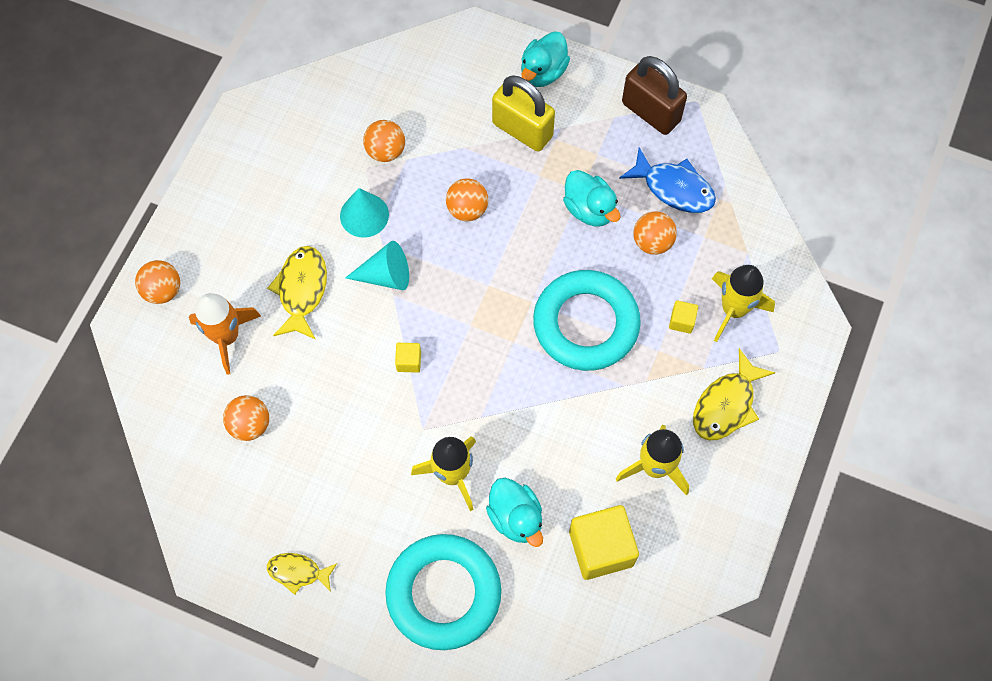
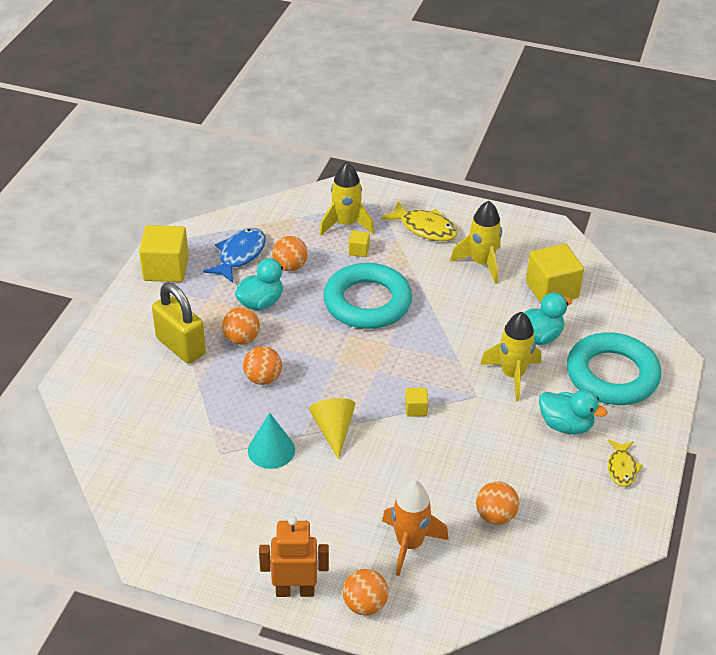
camera: 95 degrees left, 25 degrees down
yellow fish [267,246,327,340] -> none
turquoise cone [345,241,409,290] -> yellow cone [309,398,355,459]
orange ball [363,120,405,162] -> orange ball moved to [222,307,260,345]
yellow padlock [492,75,555,152] -> yellow padlock turned 75 degrees counterclockwise [152,283,206,364]
turquoise duck [521,31,570,87] -> turquoise duck moved to [539,390,607,434]
brown padlock [622,56,687,135] -> yellow cube [139,225,189,282]
none -> orange robot [259,516,329,597]

